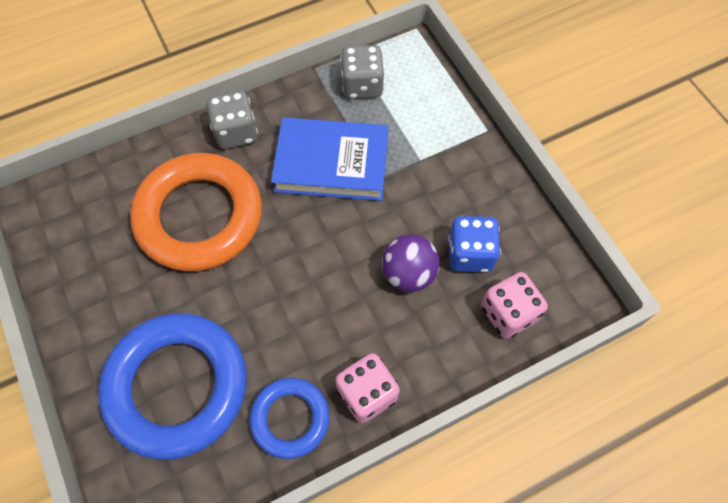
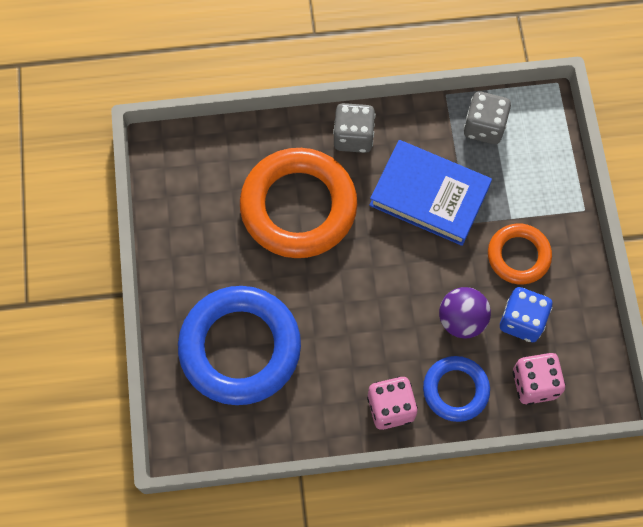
camera: 20 degrees right, 5 degrees up
blue ring [250,378,330,459] -> blue ring moved to [423,356,490,422]
none -> orange ring [488,223,552,284]

